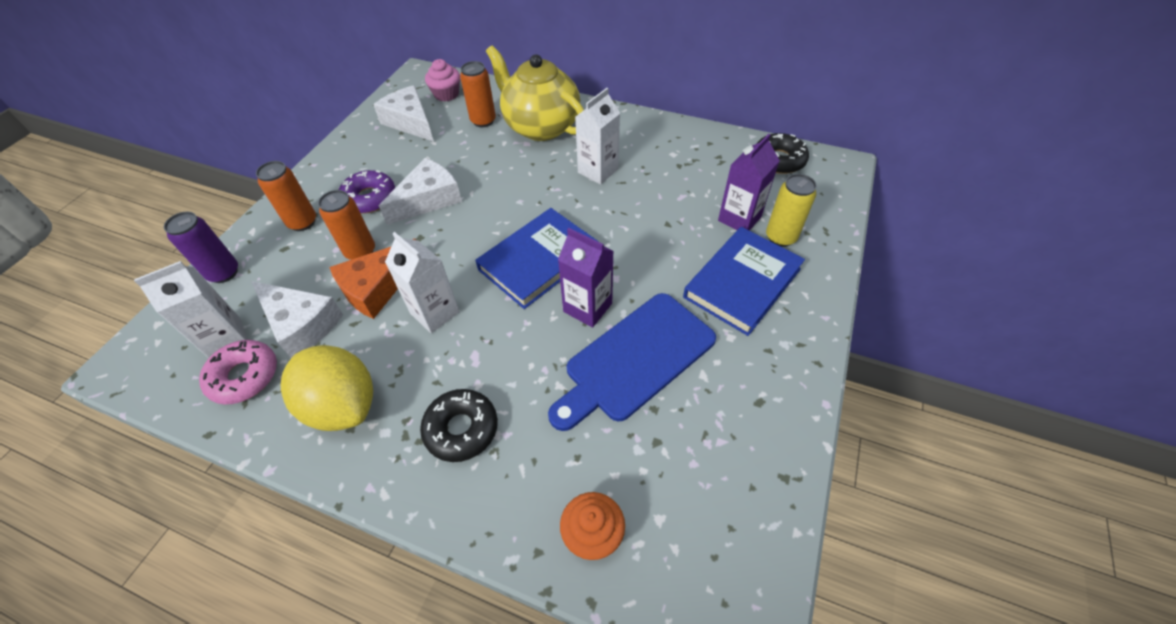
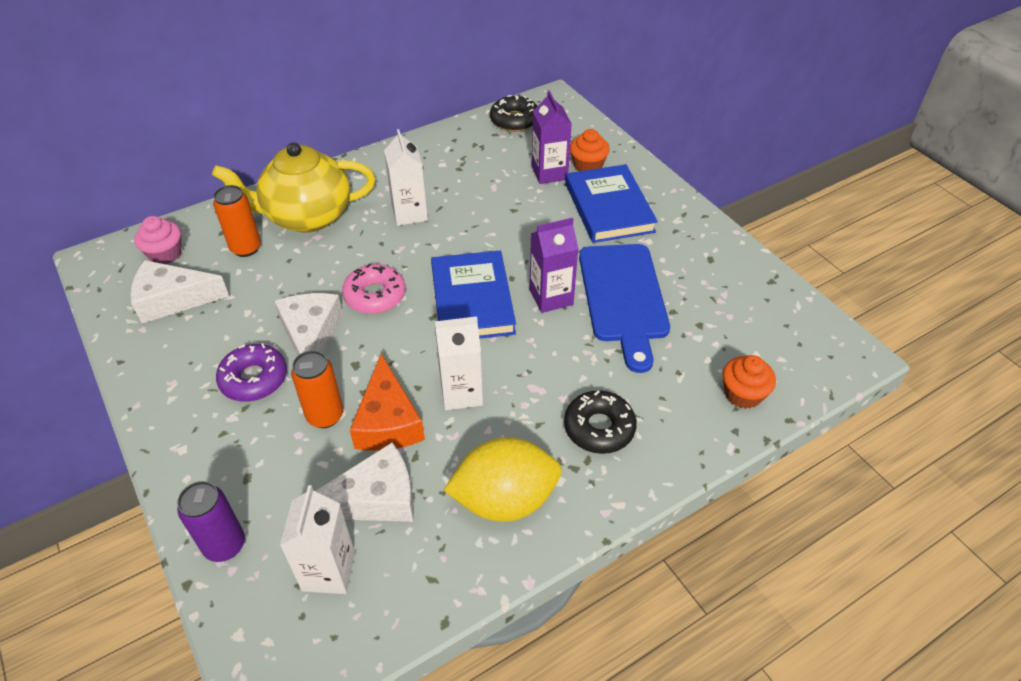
camera: 55 degrees left, 5 degrees down
pink donut [199,340,277,405] -> pink donut moved to [342,264,405,314]
orange can [256,161,316,231] -> none
yellow can [766,174,817,247] -> orange cupcake [570,129,610,171]

